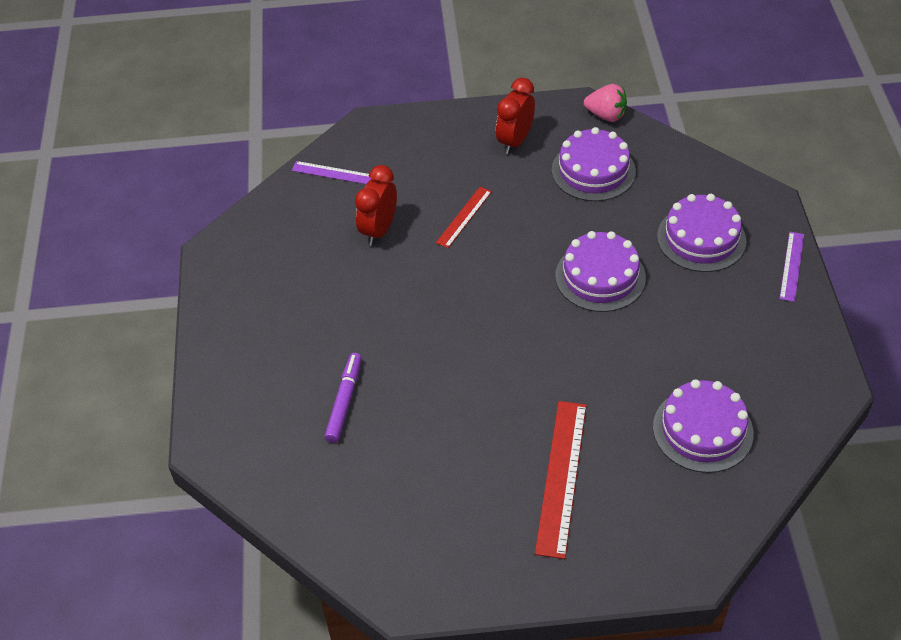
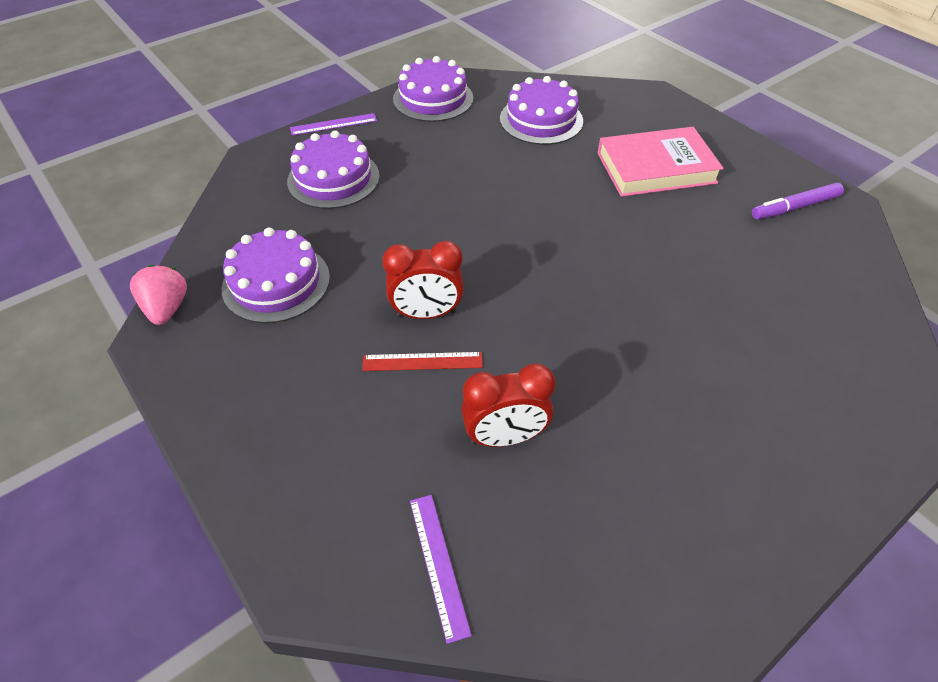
camera: 125 degrees left, 0 degrees up
purple marker [325,353,362,443] -> purple marker moved to [752,183,844,219]
red clock [496,78,535,155] -> red clock moved to [382,241,464,319]
red ruler [535,401,587,559] -> pink book [597,127,724,197]
purple cake [555,231,646,312] -> purple cake moved to [393,56,473,122]

